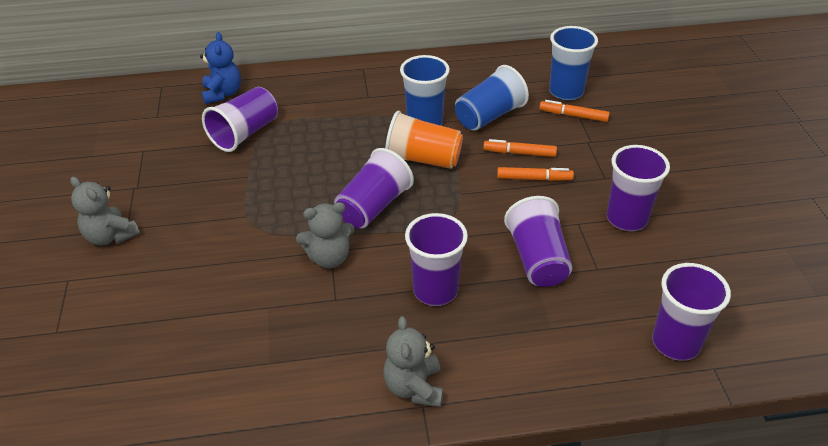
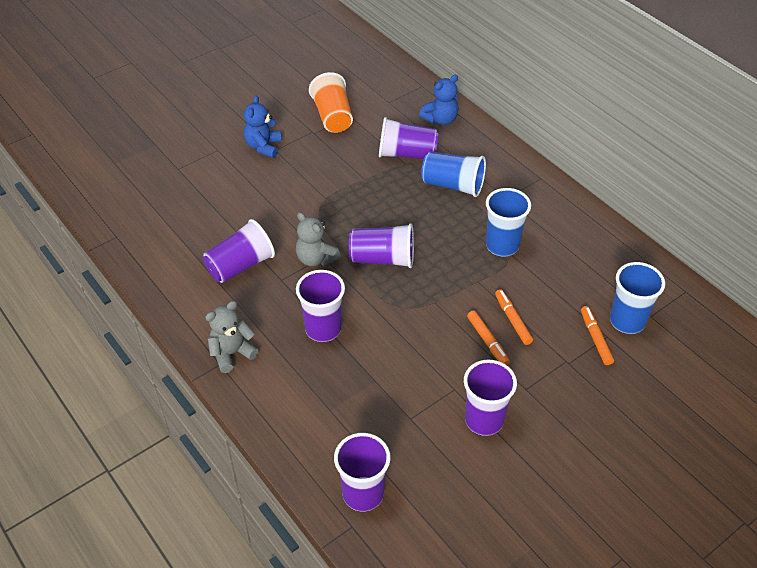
camera: 60 degrees right, 5 degrees up
grey teddy bear [70,177,140,245] -> blue teddy bear [244,95,282,158]
orange cup [385,111,463,169] -> orange cup moved to [309,72,353,133]
blue cup [455,65,529,131] -> blue cup moved to [421,152,486,197]
purple cup [504,196,572,287] -> purple cup moved to [203,219,275,283]

